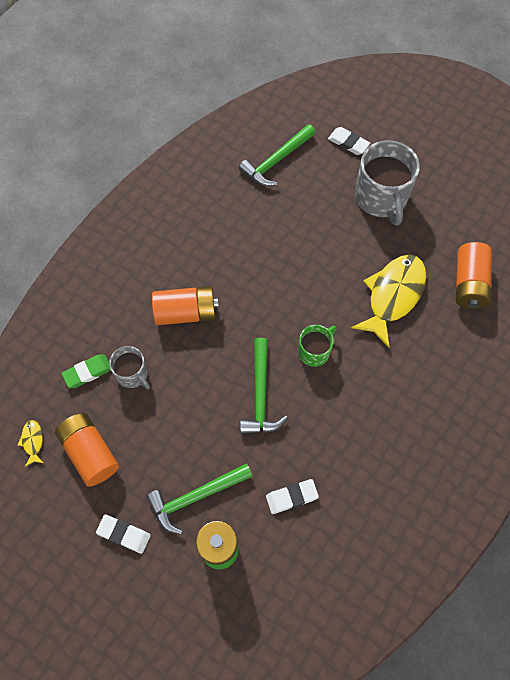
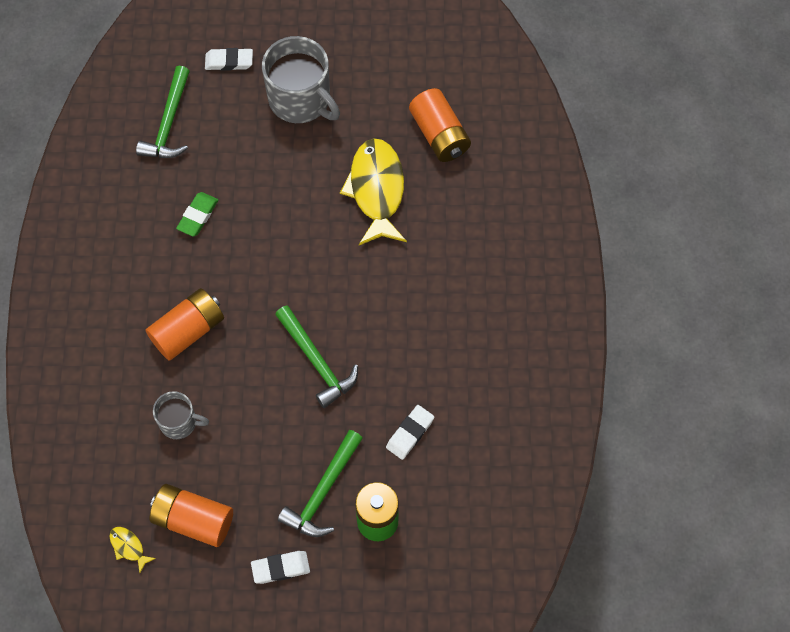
camera: 35 degrees left, 0 degrees up
green eraser [62,355,111,388] -> green eraser moved to [176,192,218,237]
green mug [298,325,337,367] -> none

